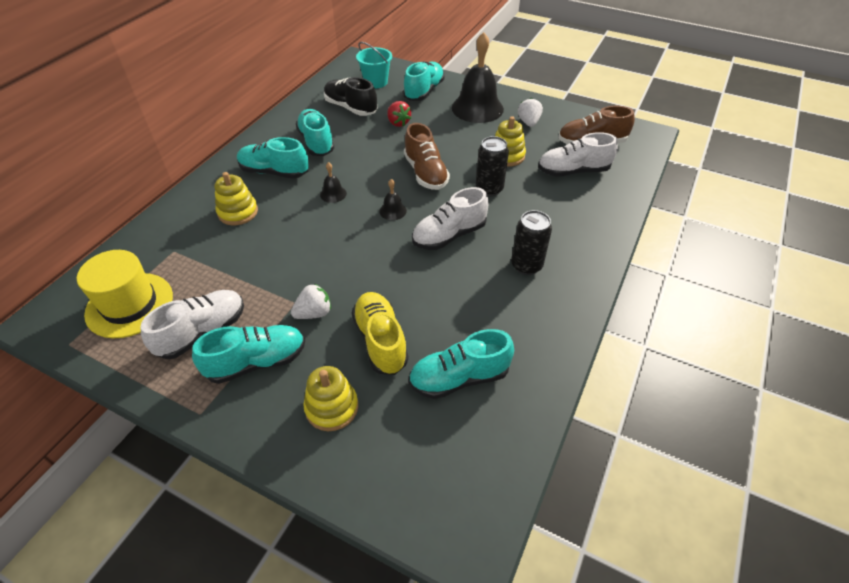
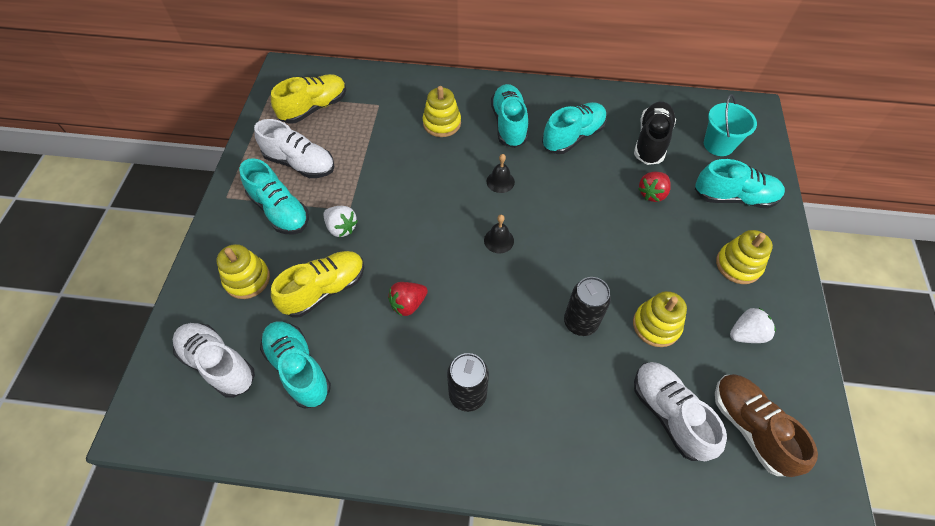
camera: 70 degrees right, 10 degrees up
yellow hat [77,250,173,338] -> yellow shoe [271,74,347,124]
brown shoe [404,123,450,190] -> none
white shoe [412,187,488,250] -> white shoe moved to [173,323,255,398]
black bell [452,32,504,123] -> yellow stacking toy [716,230,773,284]
none -> red strawberry [388,282,428,316]

